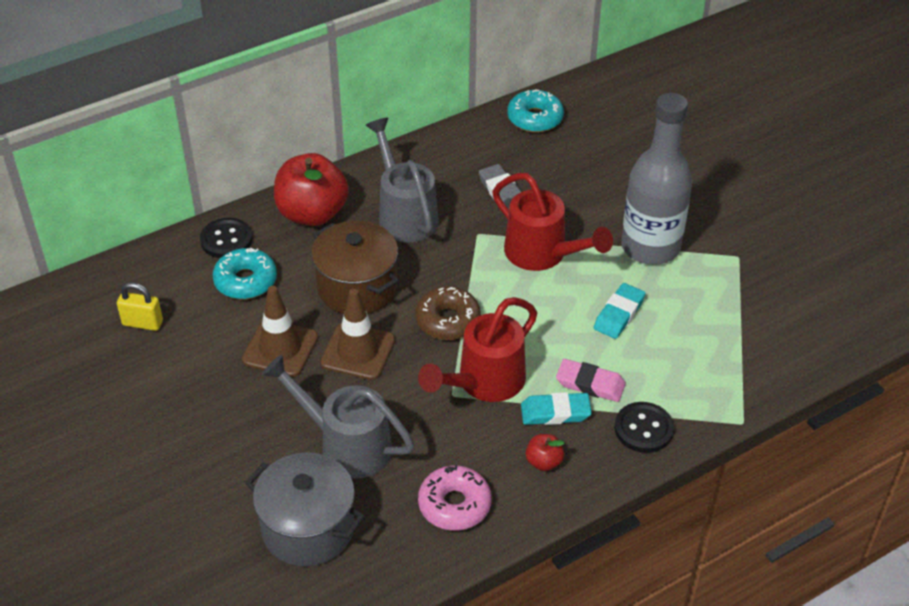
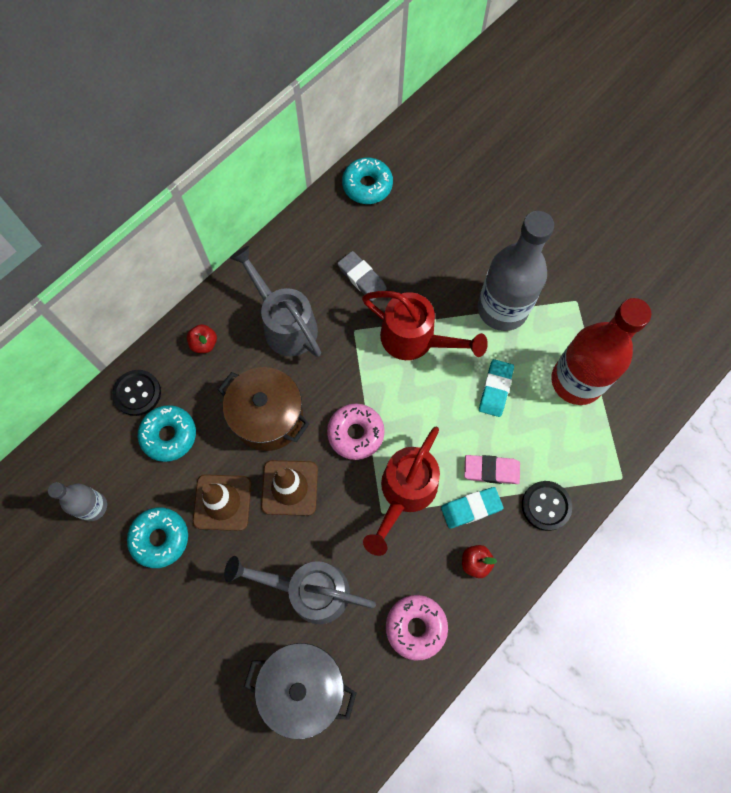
camera: 15 degrees left, 25 degrees up
yellow padlock [117,282,163,331] -> grey bottle [48,482,107,521]
red apple [274,153,349,226] -> red apple [187,324,217,353], size x0.44
brown donut [415,287,481,340] -> pink donut [327,403,385,460]
none -> turquoise donut [127,507,188,568]
none -> red bottle [551,298,651,405]

